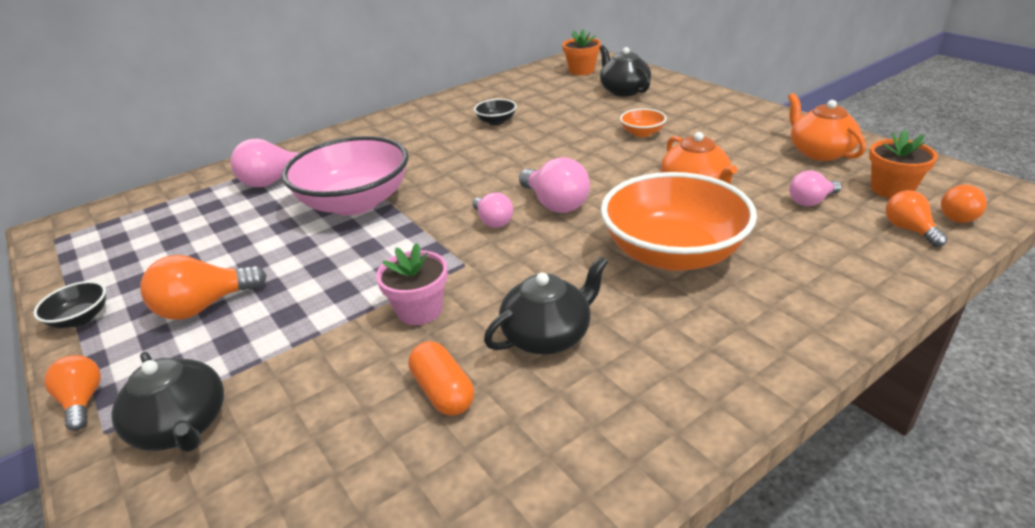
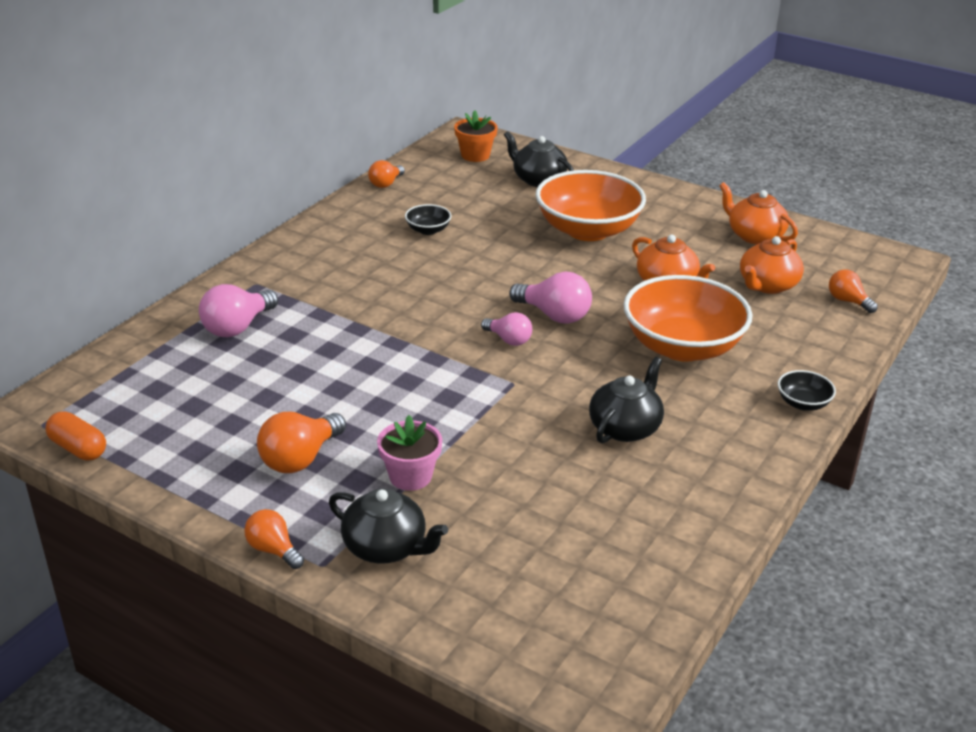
camera: 25 degrees left, 0 degrees up
black bowl [33,281,106,328] -> black bowl moved to [778,370,836,411]
pink bowl [282,136,408,216] -> none
pink flower pot [376,243,448,325] -> pink flower pot moved to [377,415,442,491]
orange capsule [409,341,474,416] -> orange capsule moved to [45,411,106,461]
orange bowl [620,108,667,137] -> orange bowl [536,170,646,241], size x2.35
pink light bulb [789,170,842,206] -> orange teapot [740,236,804,294]
orange flower pot [869,129,938,198] -> none
orange light bulb [941,185,989,223] -> orange light bulb moved to [368,160,405,188]

